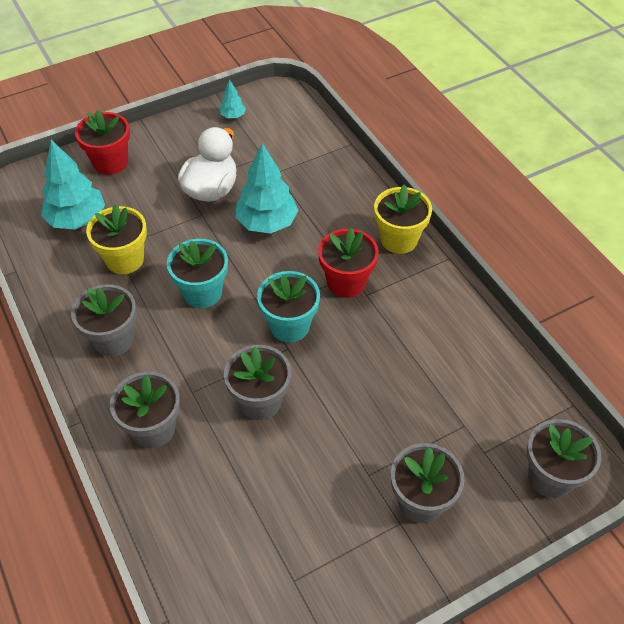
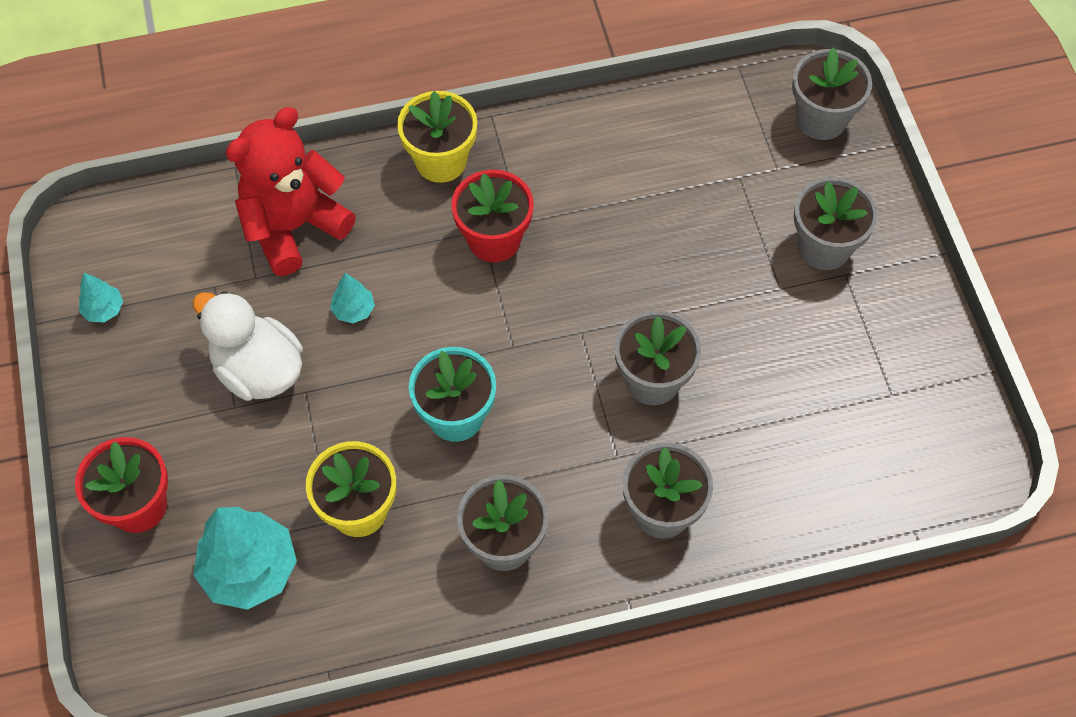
camera: 75 degrees left, 10 degrees up
turquoise tree [235,143,298,234] -> turquoise tree [330,273,375,323], size x0.48
turquoise flower pot [257,271,320,343] -> none
none -> red teddy bear [226,107,356,276]

